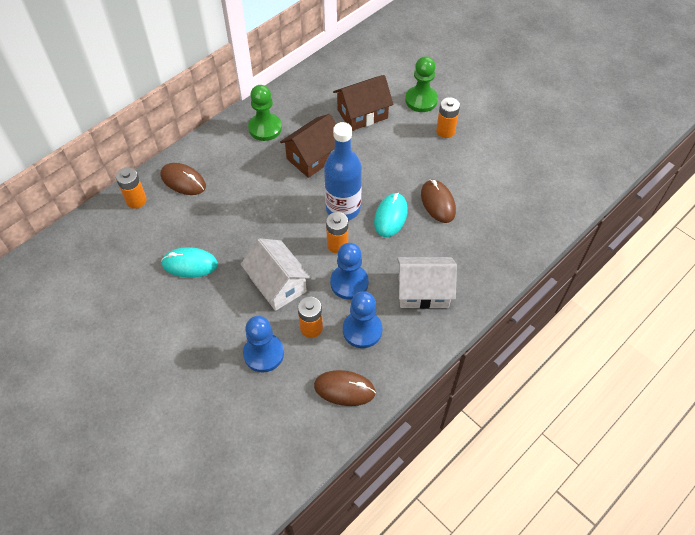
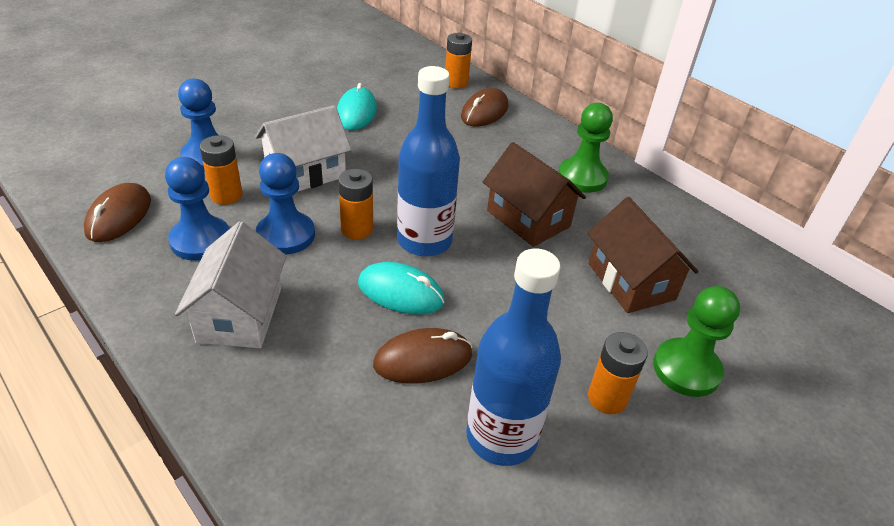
camera: 90 degrees right, 15 degrees down
none -> blue bottle [466,248,561,466]

